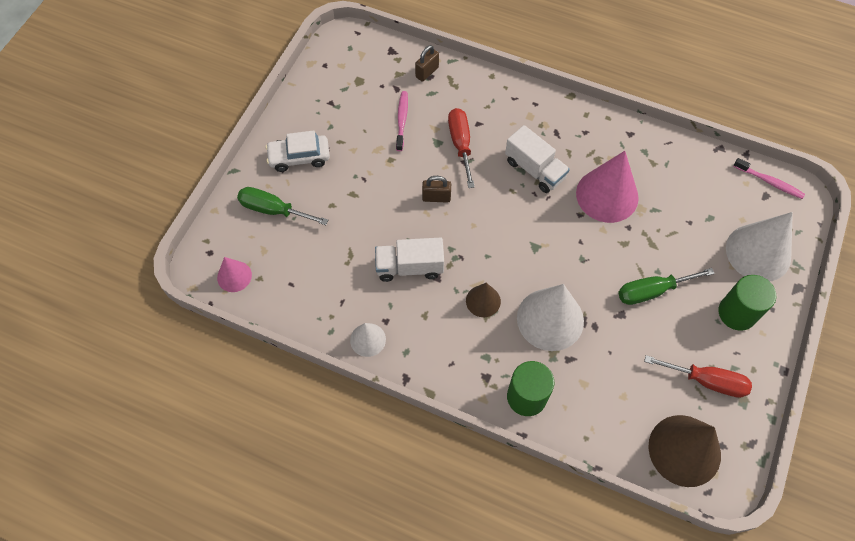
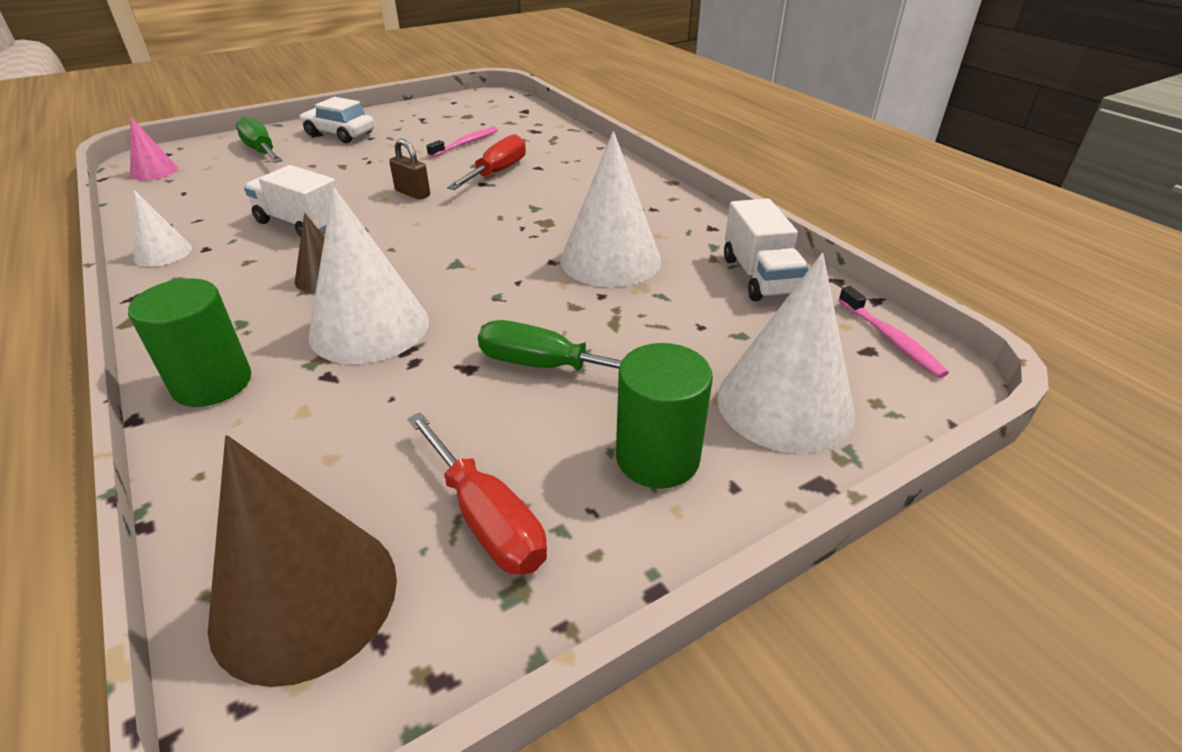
camera: 35 degrees right, 25 degrees down
brown padlock [415,45,439,82] -> none
white truck [505,125,570,193] -> white truck moved to [724,199,809,301]
pink cone [576,151,639,223] -> white cone [560,131,661,287]

